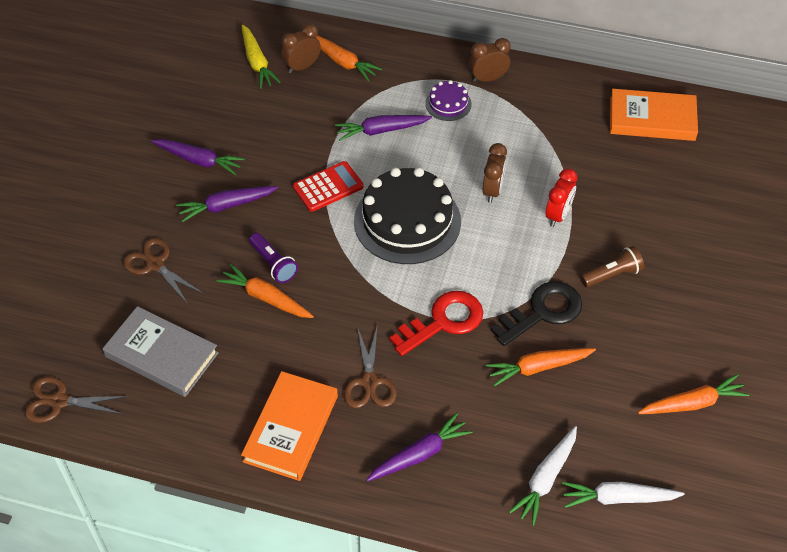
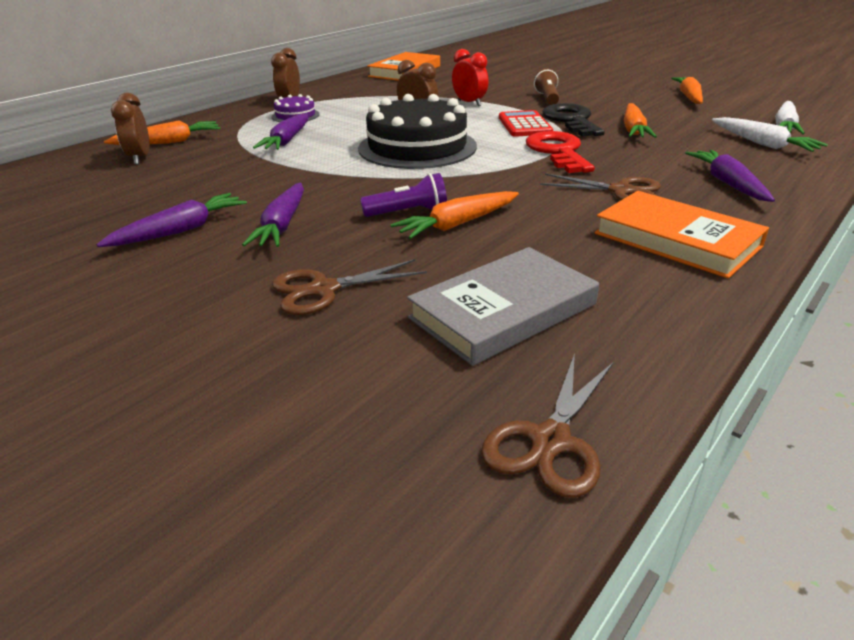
camera: 65 degrees left, 20 degrees down
yellow carrot [242,25,281,89] -> none
red calculator [293,161,364,212] -> red calculator moved to [499,110,553,137]

